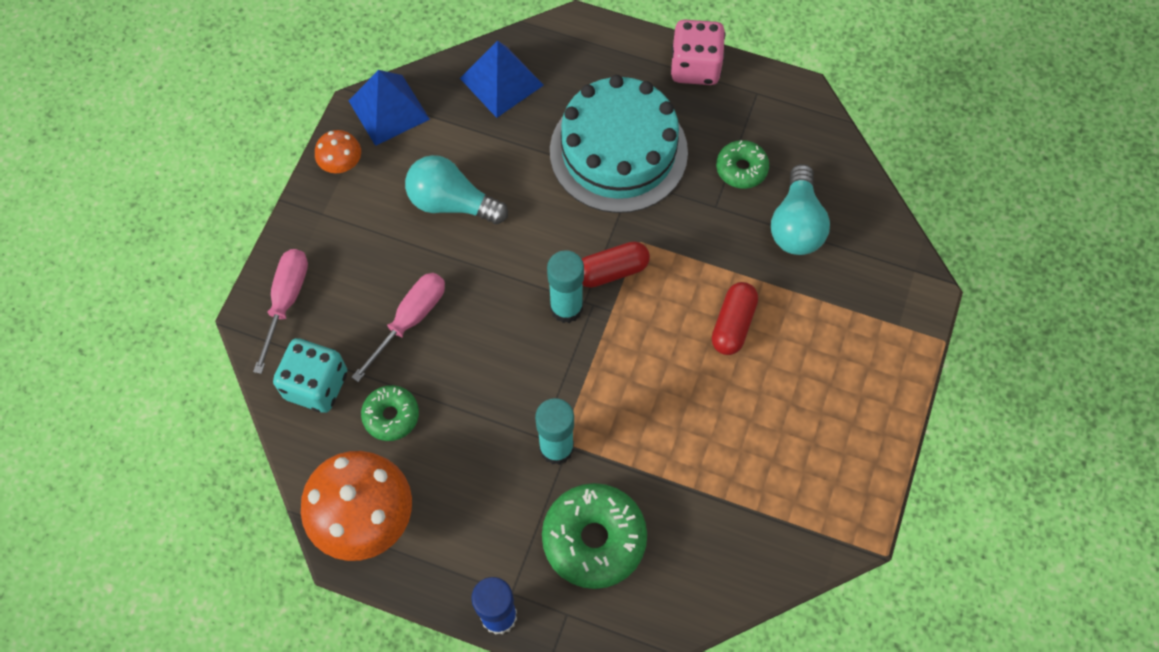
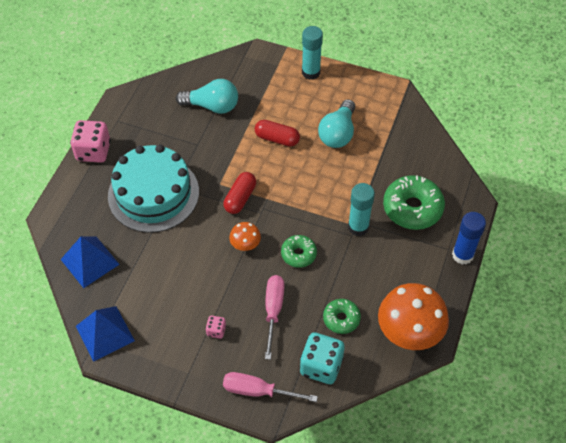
camera: 90 degrees left, 10 degrees down
orange mushroom [315,130,361,173] -> orange mushroom moved to [229,222,261,251]
pink screwdriver [351,273,445,382] -> pink screwdriver turned 60 degrees clockwise [265,275,284,360]
turquoise light bulb [405,155,508,224] -> turquoise light bulb moved to [318,99,355,148]
turquoise glue stick [547,250,584,323] -> turquoise glue stick moved to [302,26,323,80]
red capsule [582,241,650,288] -> red capsule turned 45 degrees clockwise [223,172,256,214]
green donut [716,140,769,189] -> green donut moved to [281,235,317,268]
none -> pink dice [205,316,226,339]

